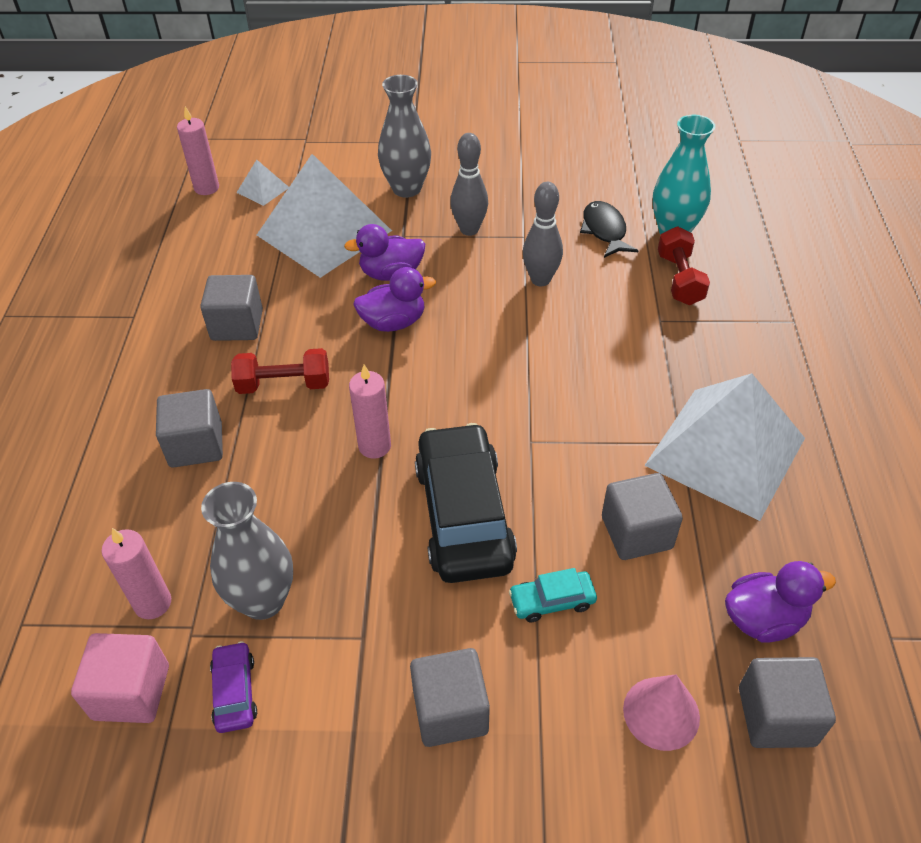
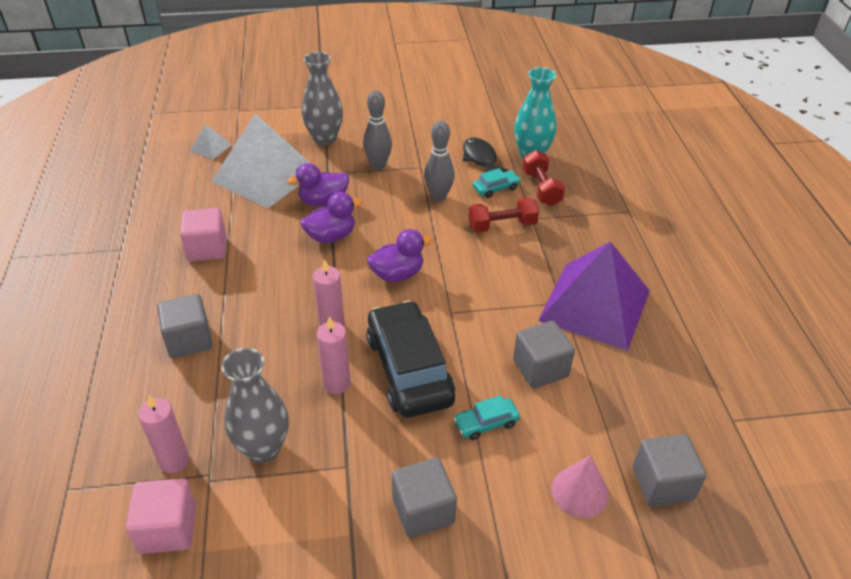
camera: 10 degrees left, 5 degrees down
pink candle [177,106,219,195] -> pink candle moved to [317,316,351,394]
grey cube [200,275,263,341] -> pink cube [180,208,226,262]
purple car [210,641,257,733] -> none
red dumbbell [231,348,329,394] -> red dumbbell moved to [469,197,539,233]
white pyramid [644,373,805,521] -> purple pyramid [538,241,650,351]
purple duck [725,561,836,642] -> purple duck moved to [367,229,433,282]
none -> turquoise car [473,168,521,198]

